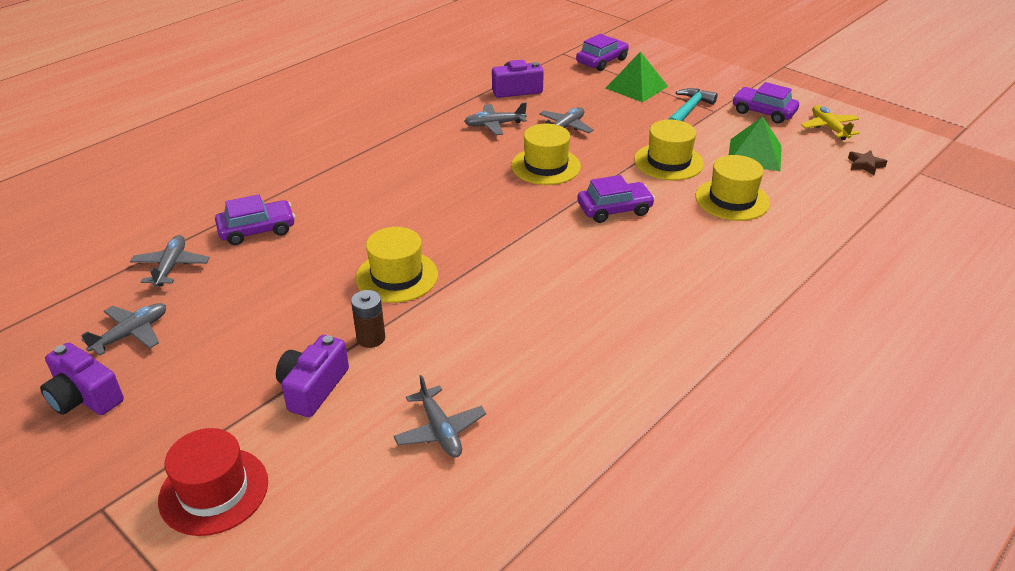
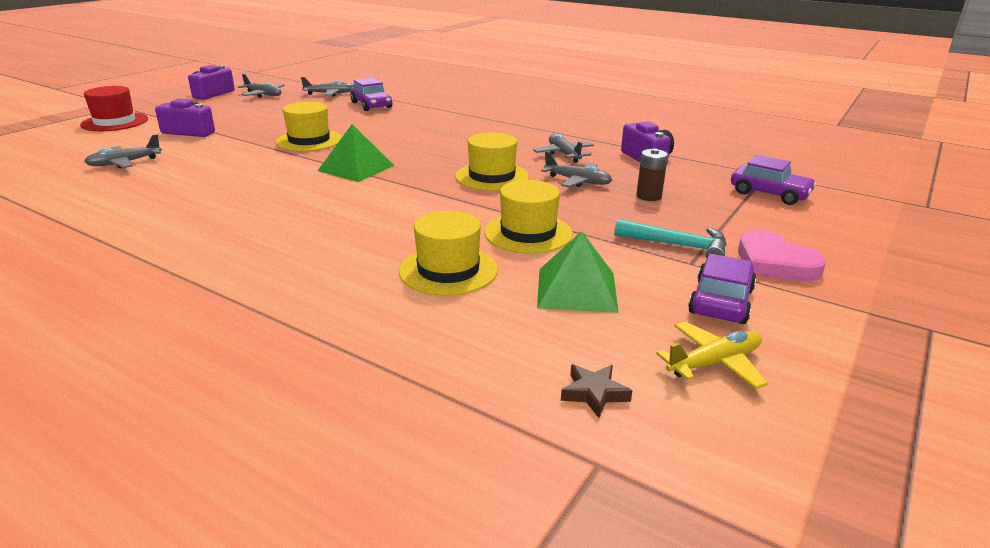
camera: 80 degrees right, 10 degrees down
brown battery [351,290,385,348] -> brown battery moved to [636,148,668,201]
purple car [577,175,655,223] -> none
green pyramid [605,52,668,103] -> green pyramid moved to [318,124,394,182]
none -> pink heart [738,230,826,281]

